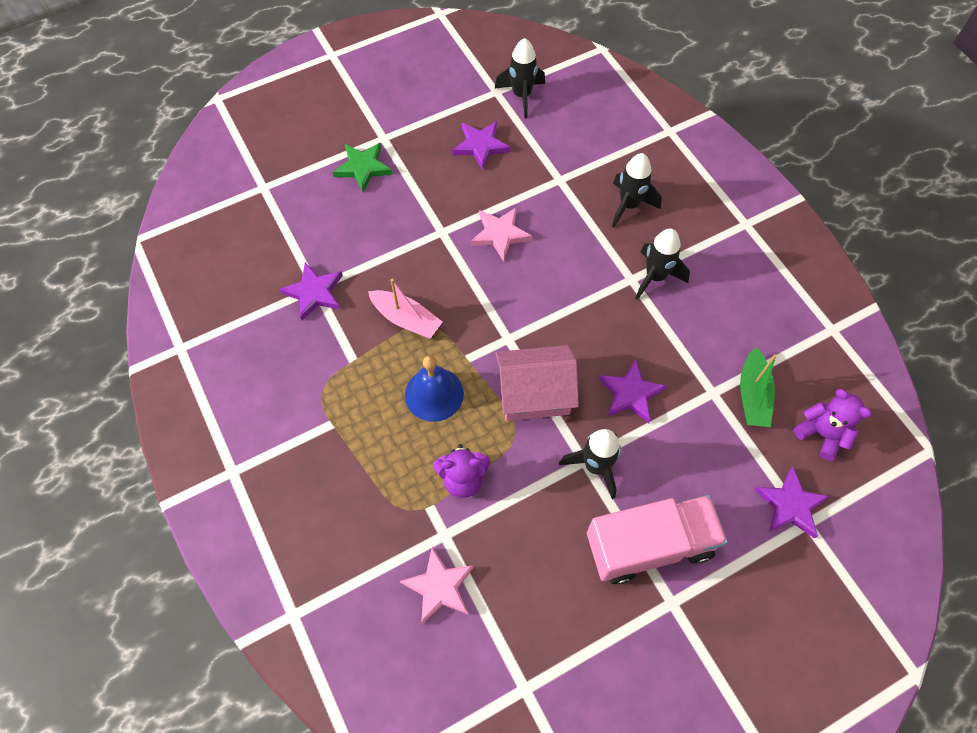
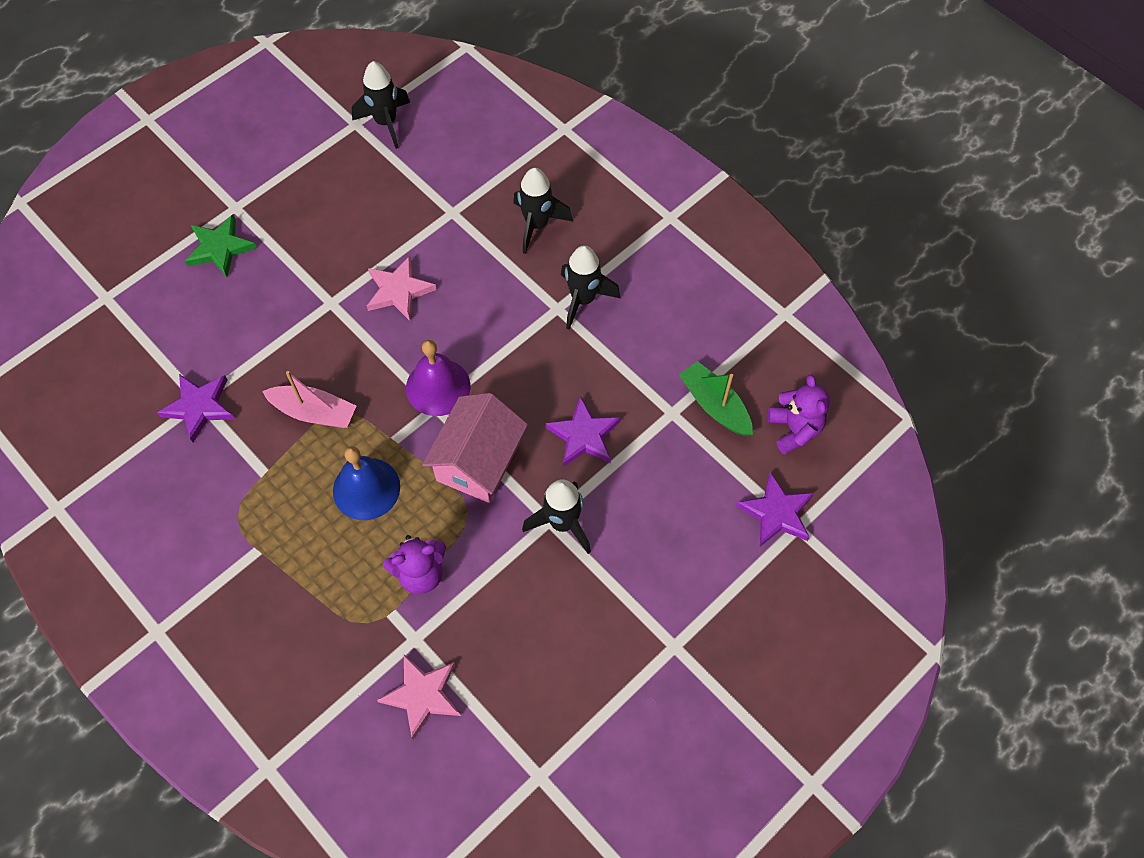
camera: 15 degrees left, 0 degrees up
purple star [452,121,511,170] -> none
pink house [496,345,579,421] -> pink house turned 45 degrees counterclockwise [422,393,528,503]
pink truck [587,495,728,584] -> none
green boat [740,347,777,427] -> green boat turned 150 degrees clockwise [679,361,753,436]
purple teddy bear [794,389,872,461] -> purple teddy bear turned 45 degrees clockwise [768,374,830,454]
none -> purple bell [406,340,470,416]

